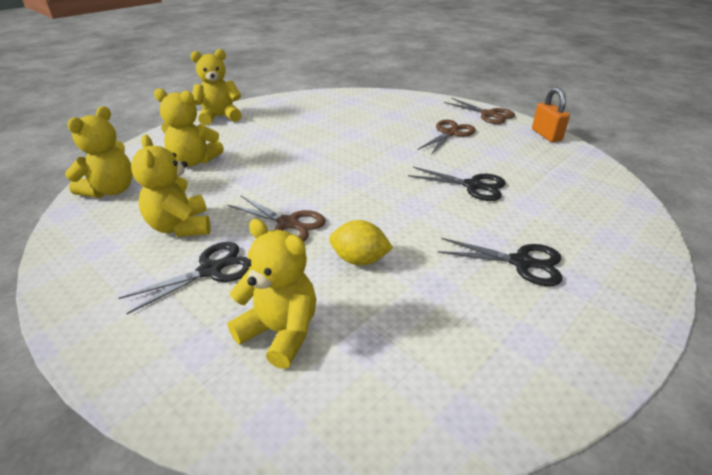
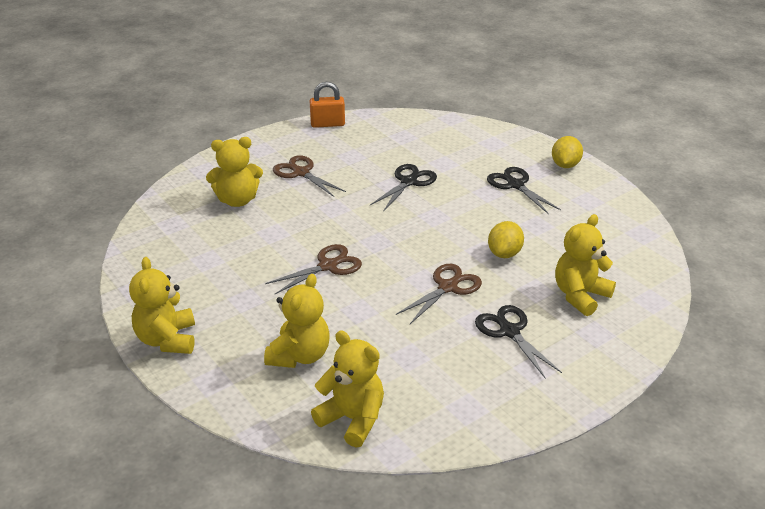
camera: 80 degrees left, 0 degrees up
yellow teddy bear [131,135,210,237] -> yellow teddy bear moved to [206,137,263,207]
black scissors [438,238,562,286] -> black scissors turned 60 degrees counterclockwise [487,167,561,214]
brown scissors [444,98,515,124] -> brown scissors moved to [265,244,362,294]
none -> yellow lemon [552,136,583,168]

